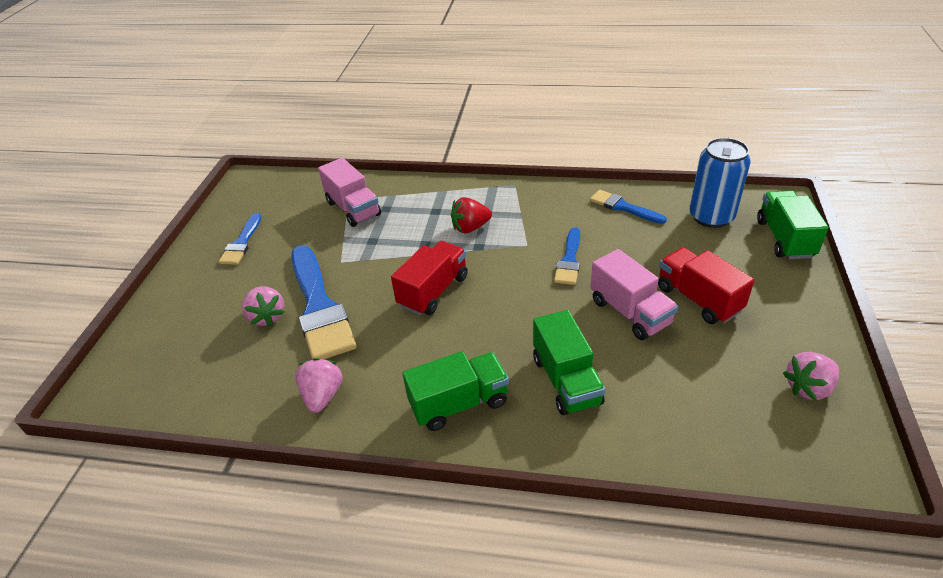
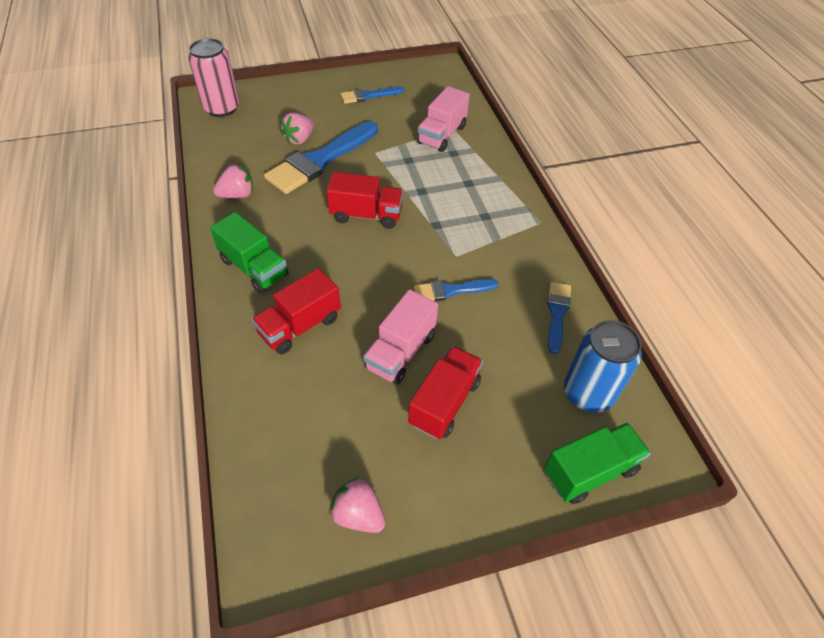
camera: 60 degrees right, 10 degrees up
red strawberry [451,197,492,233] -> none
green truck [533,310,605,415] -> red truck [251,268,341,354]
none -> pink can [188,38,239,117]

